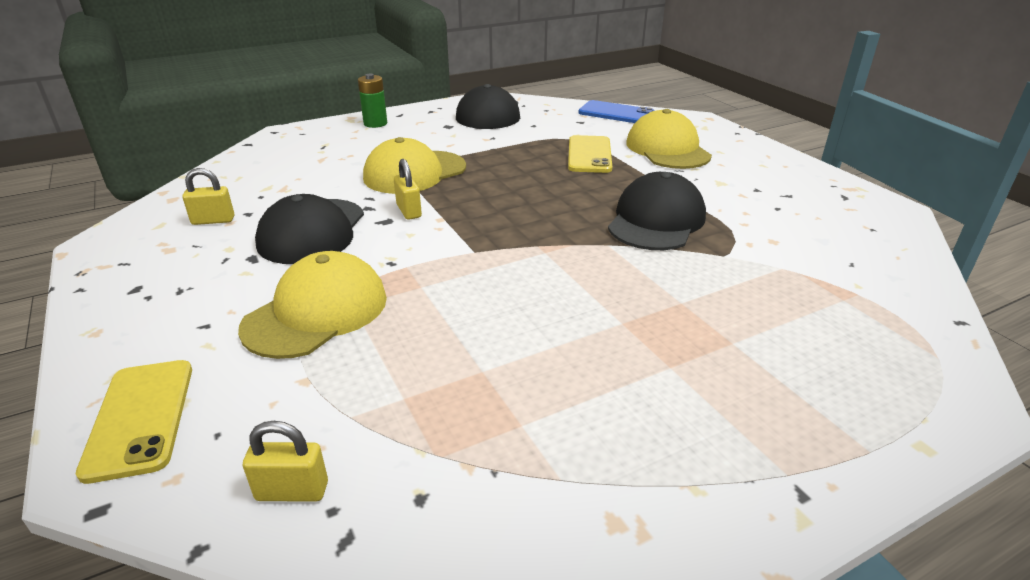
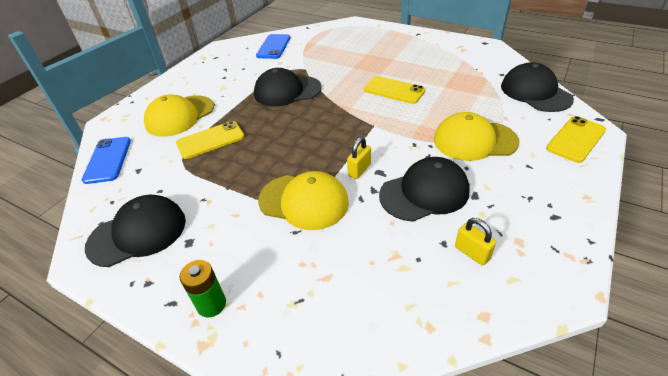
camera: 120 degrees left, 10 degrees up
yellow padlock [243,421,328,502] -> black cap [501,62,574,112]
none -> blue phone [256,34,290,59]
none -> yellow phone [364,76,425,104]

